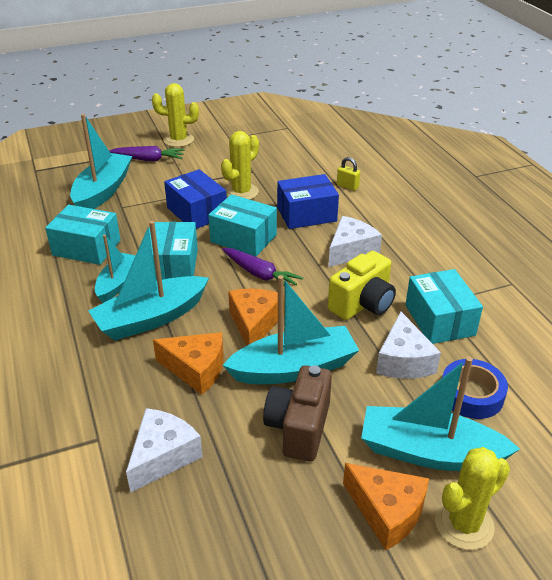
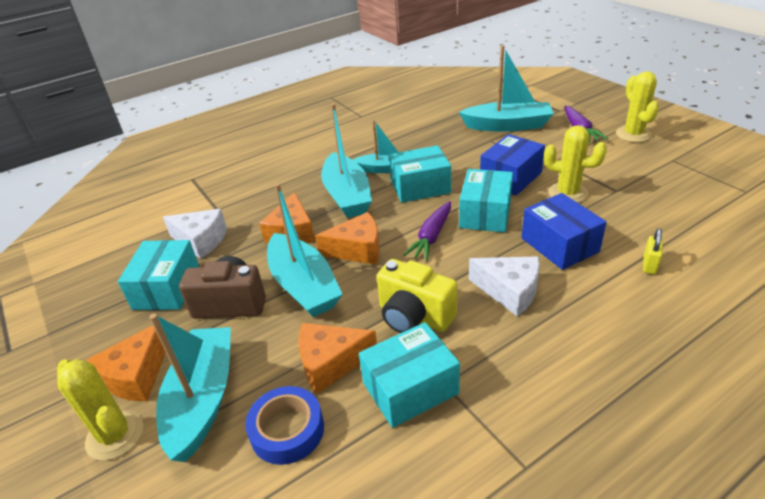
camera: 80 degrees right, 0 degrees up
turquoise box [45,205,120,265] -> turquoise box moved to [118,240,199,310]
turquoise boat [88,221,209,340] -> turquoise boat turned 150 degrees counterclockwise [321,103,372,218]
white cheese [376,312,441,378] -> orange cheese [298,323,377,394]

